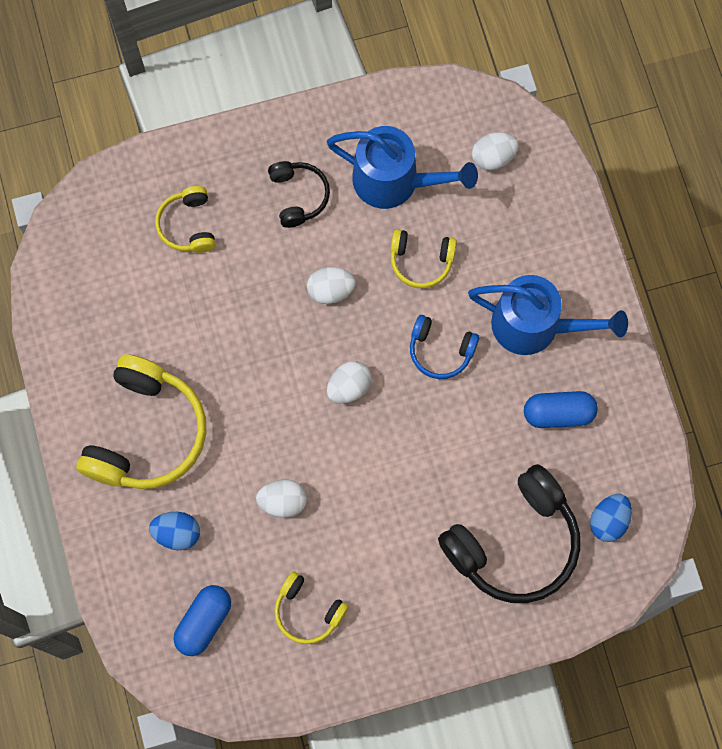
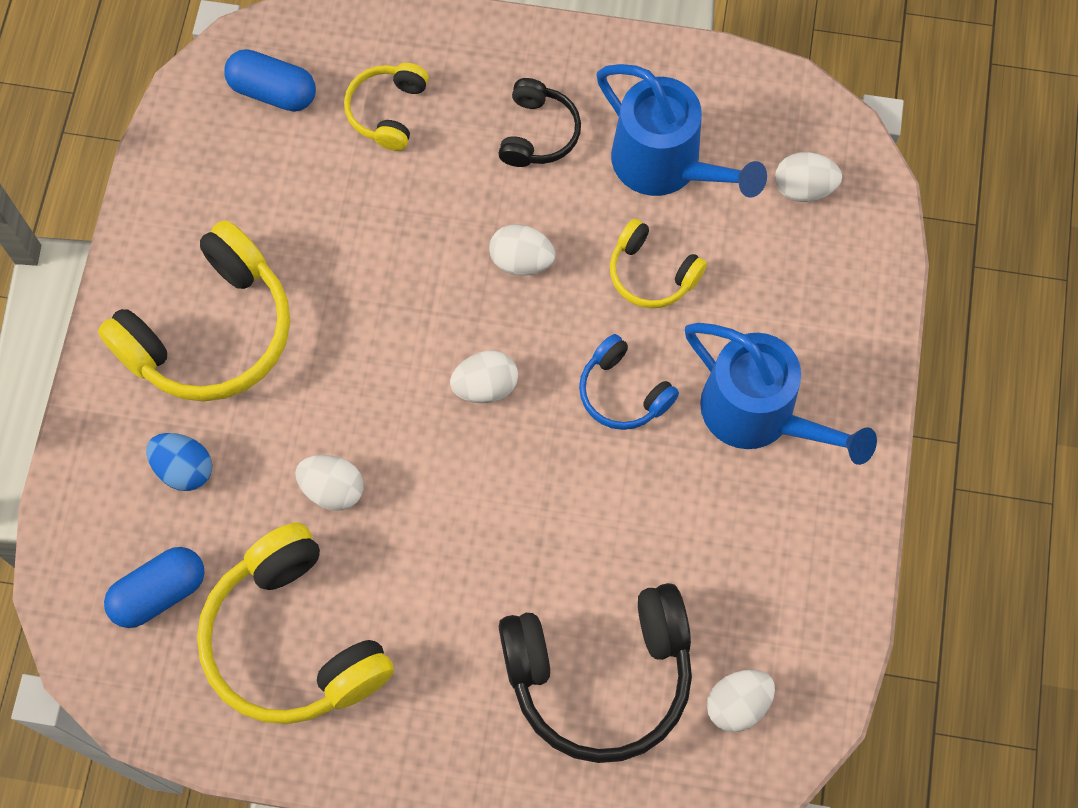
camera: 25 degrees right, 5 degrees down
yellow headphones [274,572,349,644] -> yellow headphones [197,522,394,724], size x1.91
blue capsule [524,391,598,428] -> blue capsule moved to [224,49,316,112]
blue egg [590,494,632,542] -> white egg [707,669,775,732]

